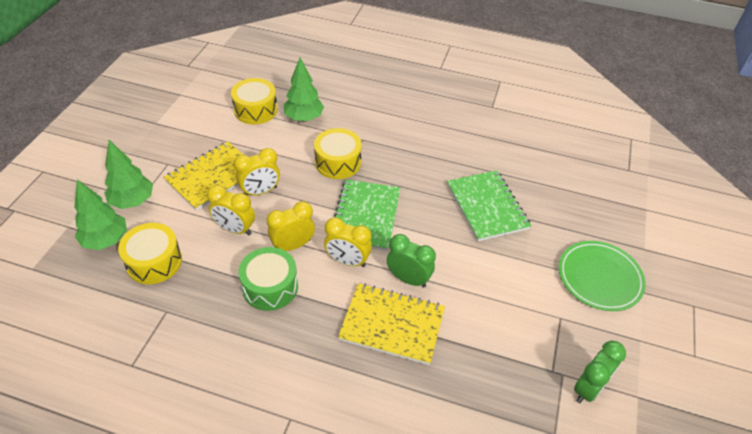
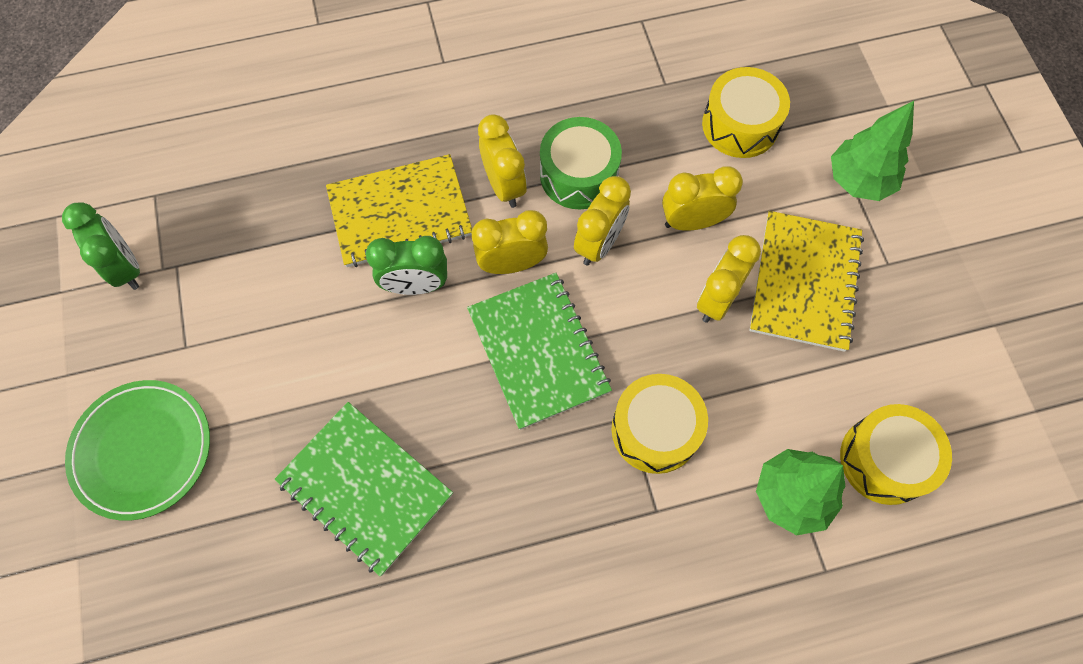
camera: 150 degrees right, 20 degrees up
green tree [74,179,127,250] -> none
green clock [574,341,626,403] -> green clock turned 135 degrees clockwise [62,202,140,290]
none -> yellow clock [478,114,527,208]

